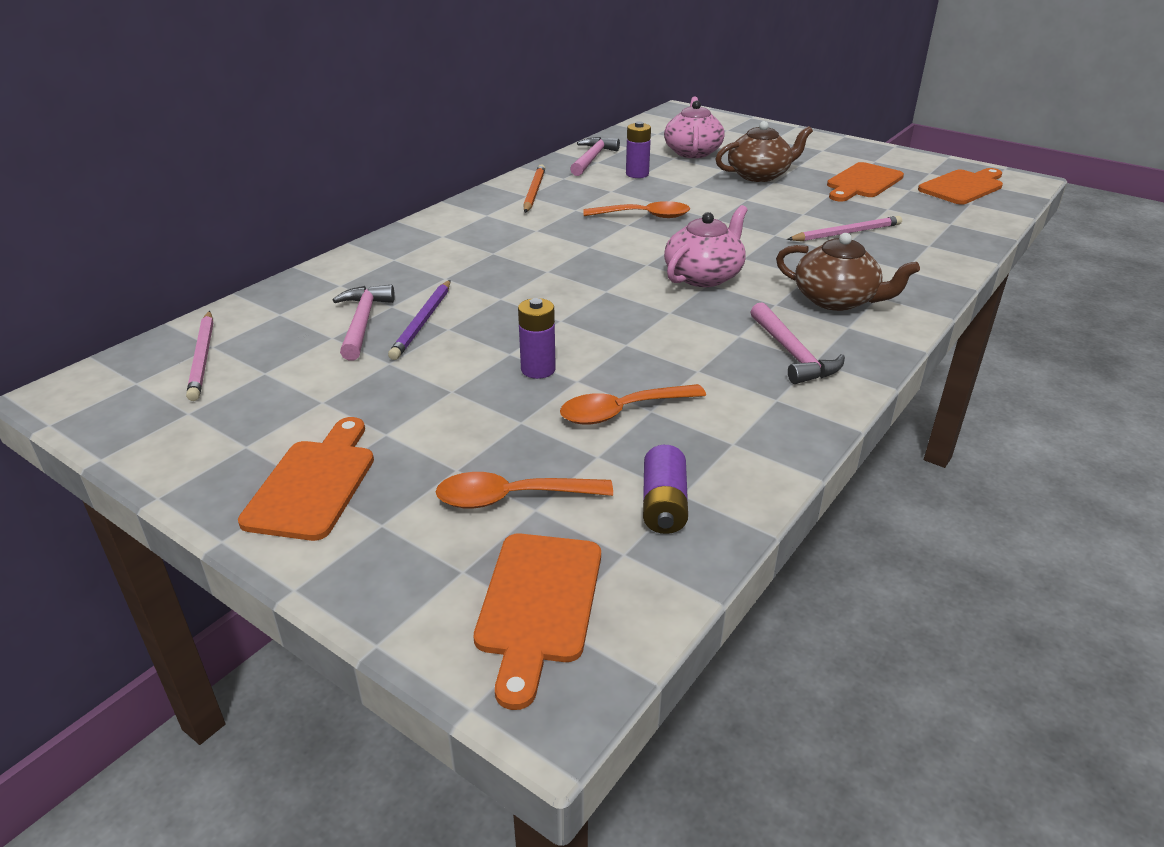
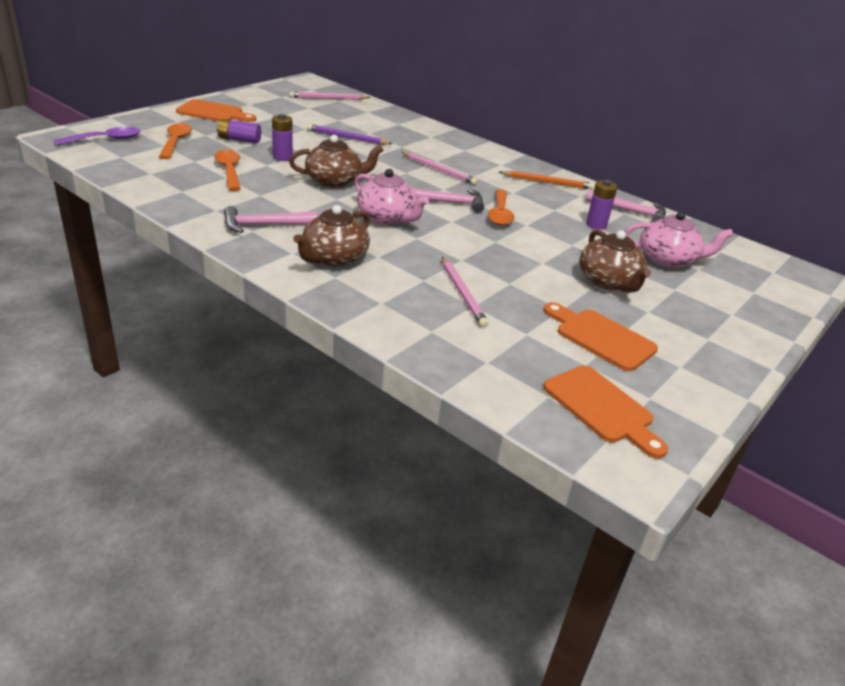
camera: 90 degrees right, 0 degrees up
pink hammer [333,285,395,361] -> pink hammer moved to [412,188,484,213]
orange cutting board [474,533,601,710] -> purple spoon [54,127,140,145]
purple battery [643,445,688,534] -> purple battery moved to [217,119,261,143]
none -> brown teapot [289,135,384,188]
none -> pink pencil [401,152,478,185]

